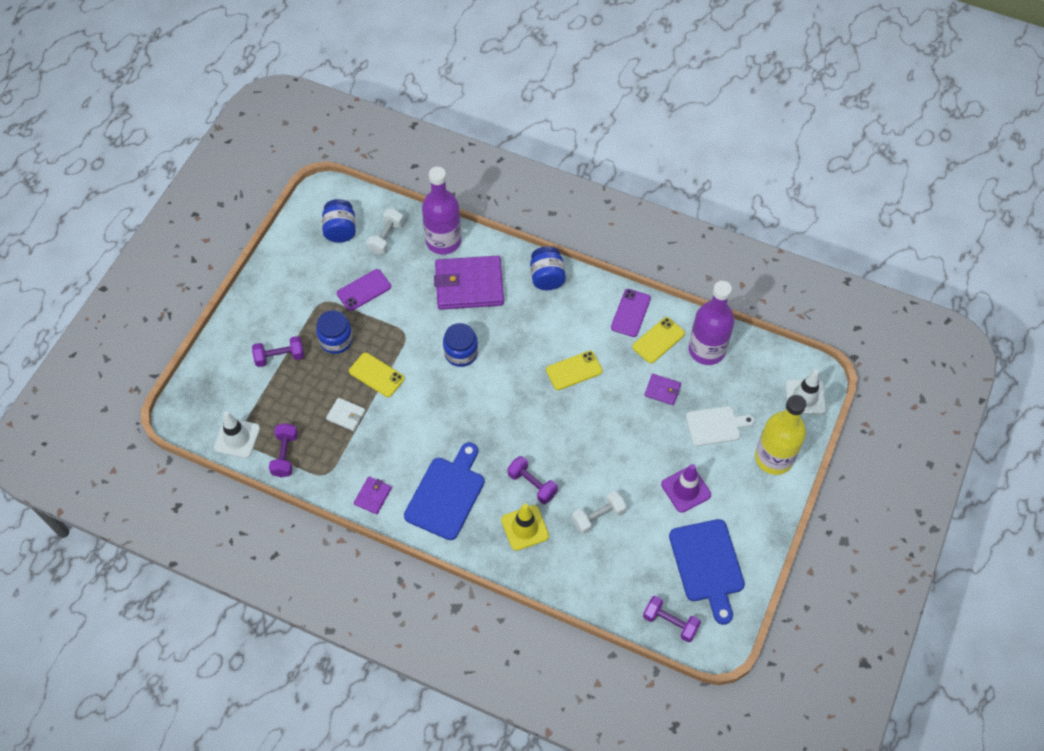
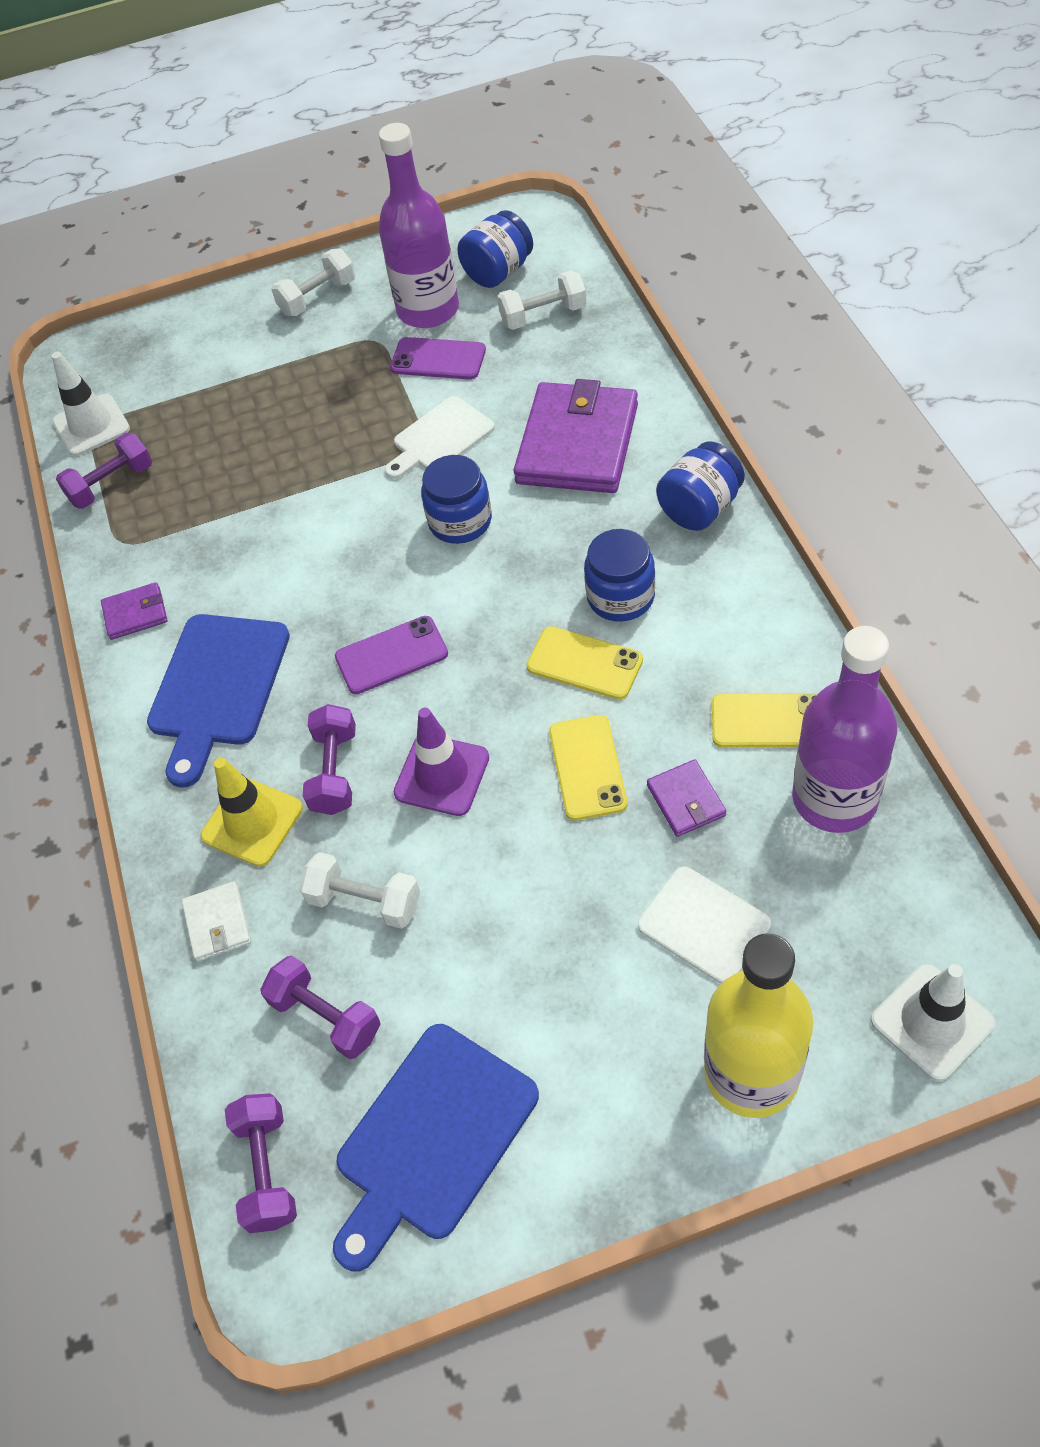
camera: 55 degrees right, 5 degrees down
purple dumbbell [252,336,304,367] -> purple dumbbell moved to [260,955,381,1059]
blue jar [316,310,353,354] -> blue jar moved to [584,529,655,621]
white wallet [326,398,365,431] -> white wallet moved to [182,881,251,962]
yellow phone [349,353,405,397] -> yellow phone moved to [549,715,628,821]
blue cutting board [404,442,484,540] -> blue cutting board turned 120 degrees clockwise [147,614,290,787]
purple bottle [422,167,461,255] -> purple bottle moved to [378,123,459,328]
purple wallet [434,256,504,310] -> purple wallet turned 60 degrees clockwise [514,379,638,493]
purple phone [611,289,651,337] -> purple phone moved to [335,616,448,694]
purple traffic cone [661,464,711,513] -> purple traffic cone moved to [394,708,489,816]
none -> white dumbbell [271,248,355,316]
none -> white cutting board [385,396,495,479]

